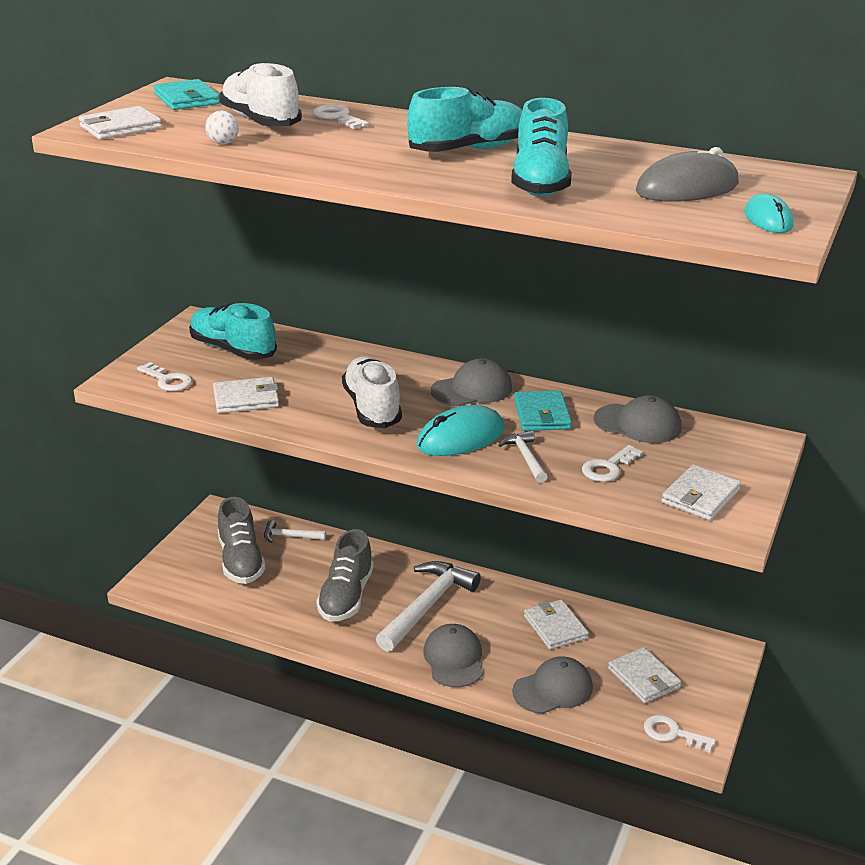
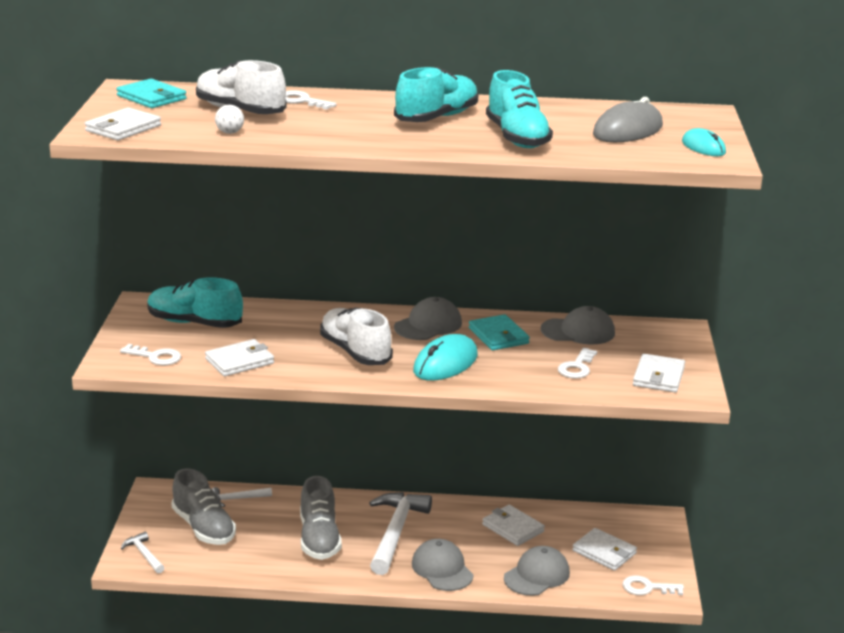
camera: 20 degrees left, 5 degrees down
white hammer [498,431,548,483] -> white hammer moved to [121,532,165,573]

